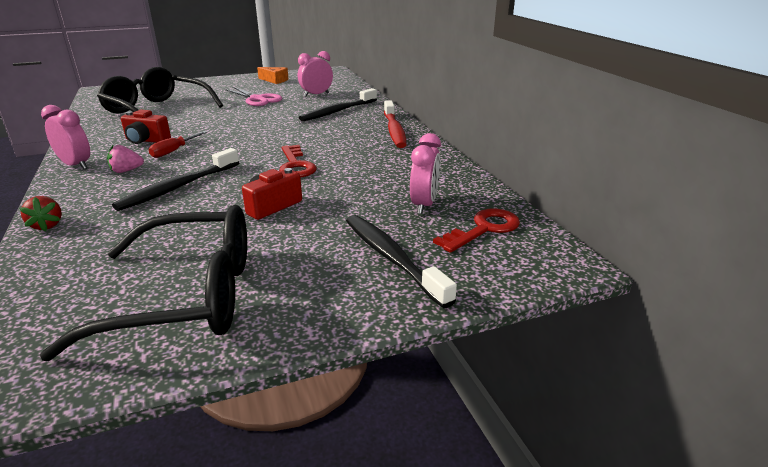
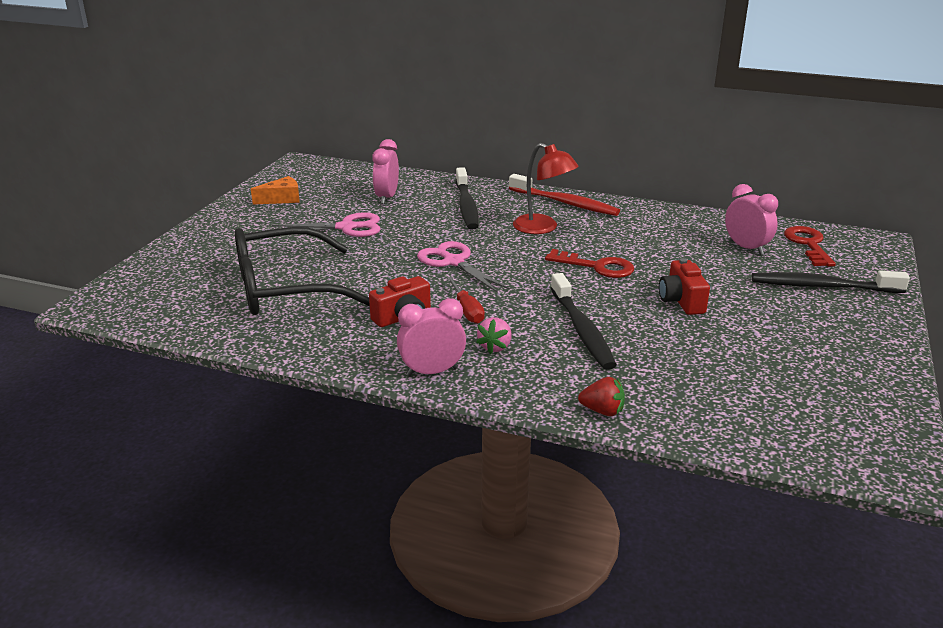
camera: 50 degrees left, 0 degrees up
black glasses [40,205,247,361] -> none
none -> pink scissors [417,241,510,293]
none -> red lamp [513,143,579,234]

